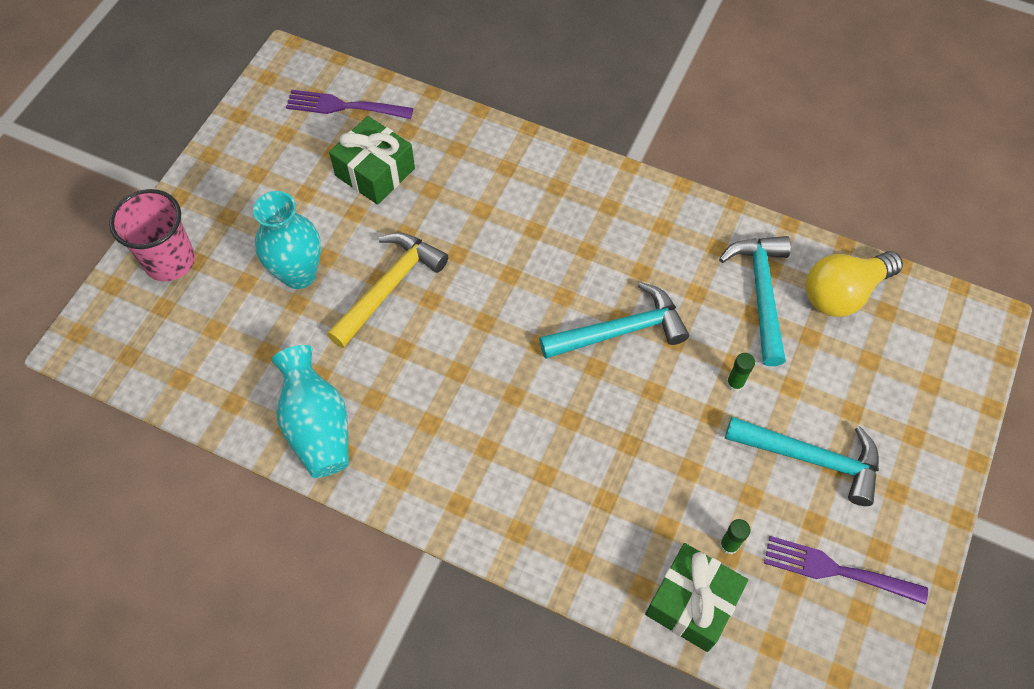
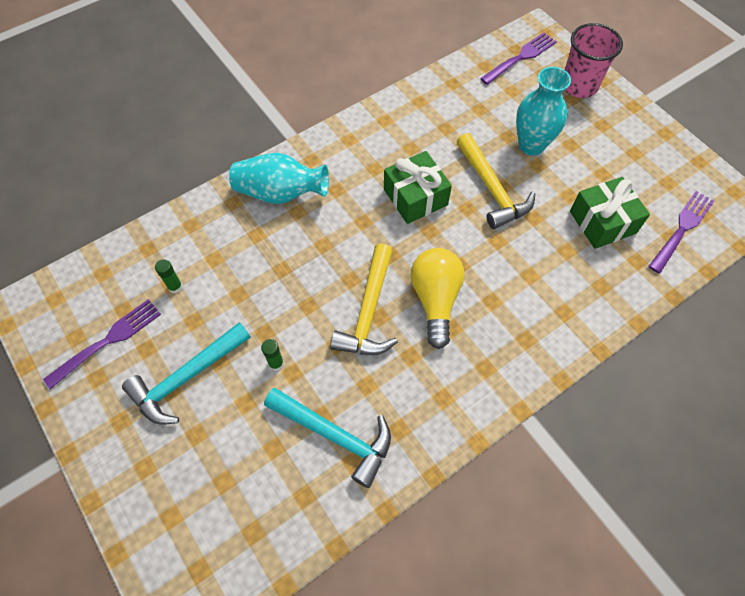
camera: 120 degrees right, 0 degrees up
turquoise vase [272,345,349,478] -> turquoise vase moved to [229,153,329,204]
turquoise hammer [539,282,689,359] -> yellow hammer [330,243,398,355]
green gift [645,543,748,652] -> green gift moved to [384,151,452,224]
yellow light bulb [806,251,903,317] -> yellow light bulb moved to [410,248,464,349]
none -> purple fork [480,33,557,85]

